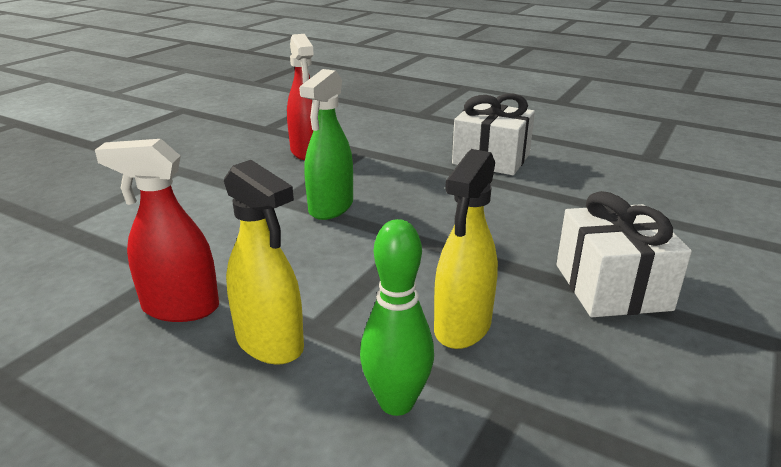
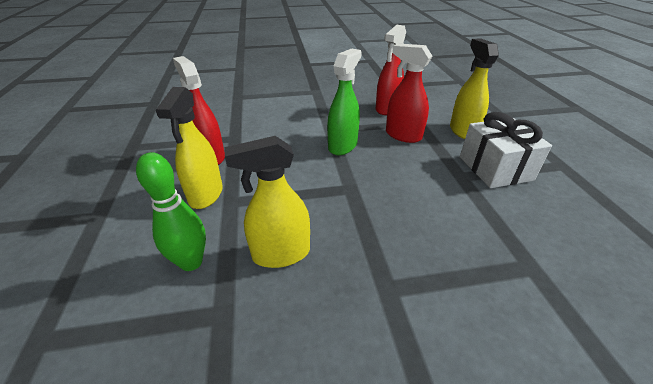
camera: 50 degrees right, 10 degrees up
green spray bottle [299,69,353,220] -> green spray bottle turned 135 degrees clockwise [327,49,362,155]
white gift [557,191,692,317] -> none
none -> red spray bottle [386,43,432,143]
none -> yellow spray bottle [450,38,499,139]

